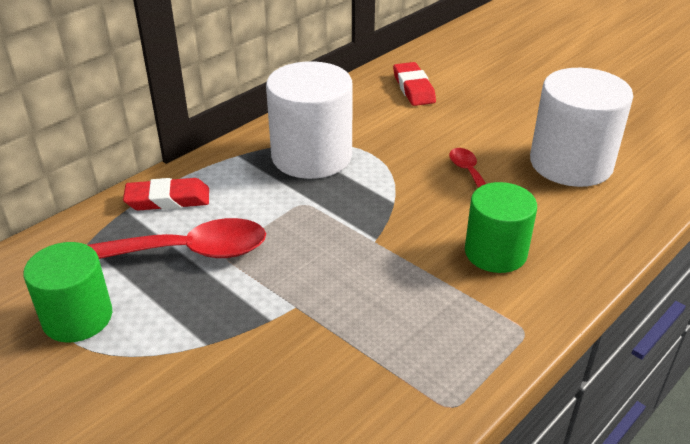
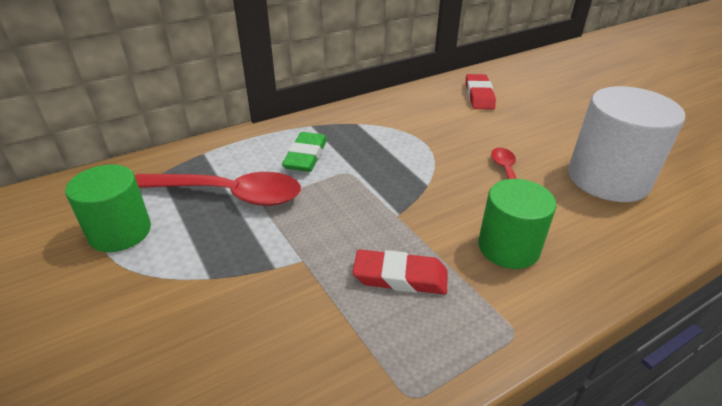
camera: 15 degrees right, 0 degrees up
red eraser [123,178,209,210] -> red eraser moved to [353,250,447,294]
white cylinder [266,61,353,179] -> none
none -> green eraser [282,132,327,172]

